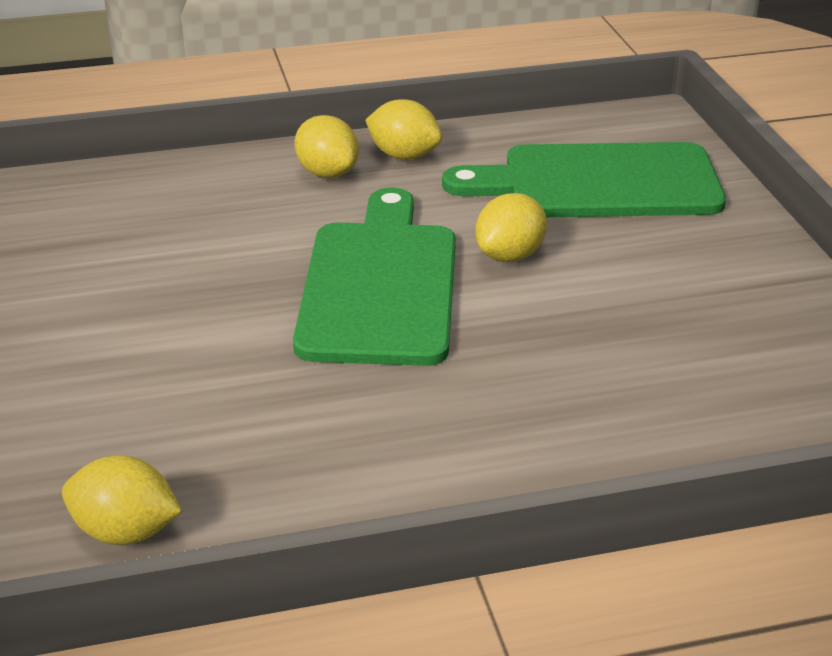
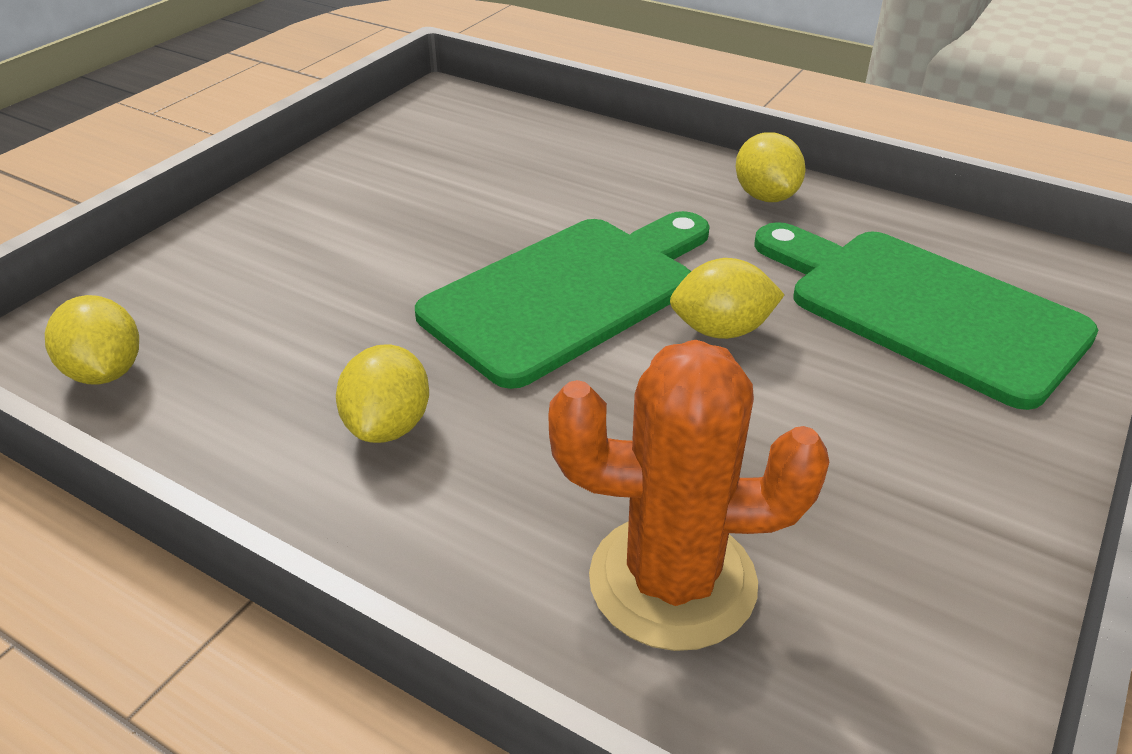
camera: 45 degrees right, 5 degrees up
yellow lemon [294,115,359,178] -> yellow lemon moved to [336,344,429,443]
none -> orange cactus [548,340,829,651]

